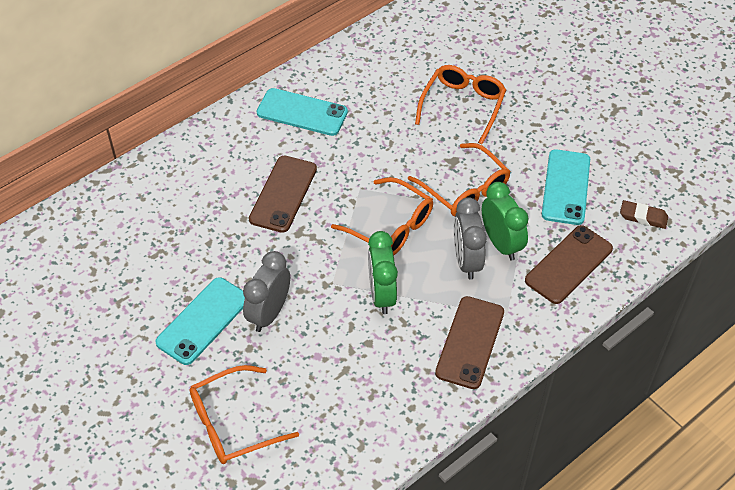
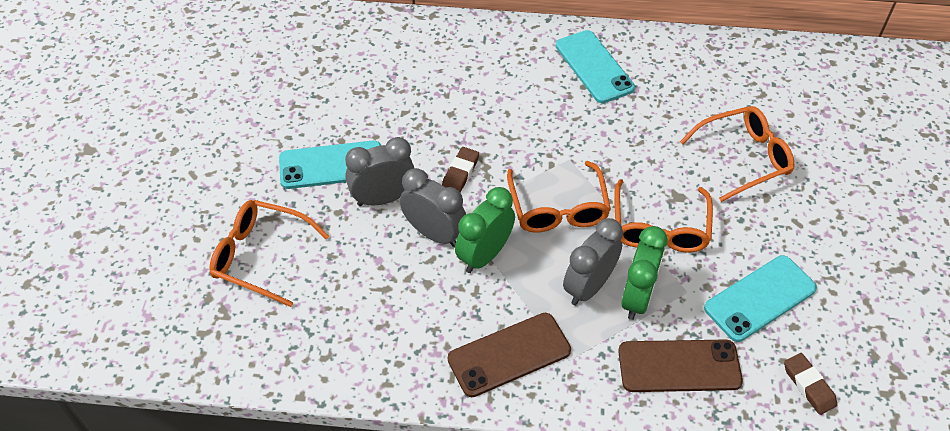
camera: 45 degrees right, 0 degrees up
brown phone [249,156,317,233] -> none
none -> grey clock [400,168,466,247]
none -> brown eraser [442,147,479,193]

